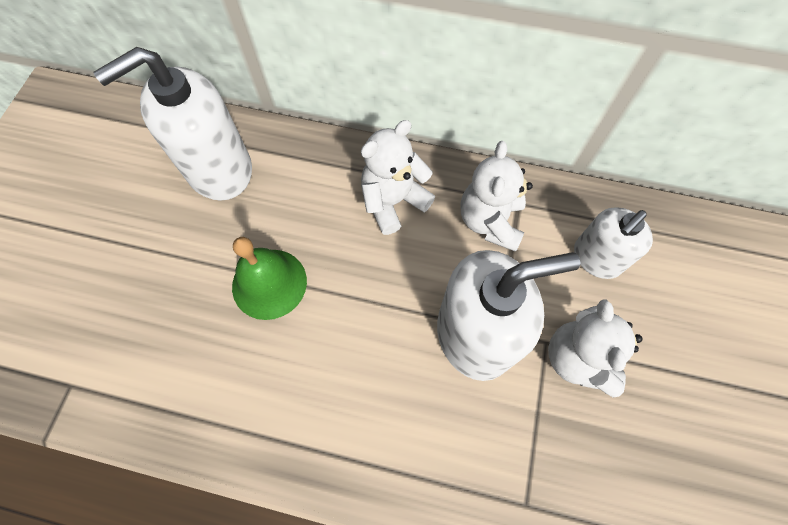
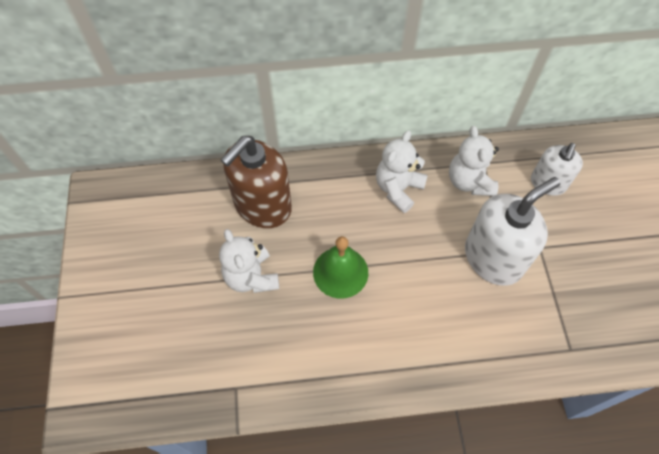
camera: 20 degrees left, 5 degrees down
white soap dispenser [93,47,252,201] -> brown soap dispenser [221,136,292,228]
white teddy bear [548,299,642,397] -> white teddy bear moved to [219,229,279,293]

